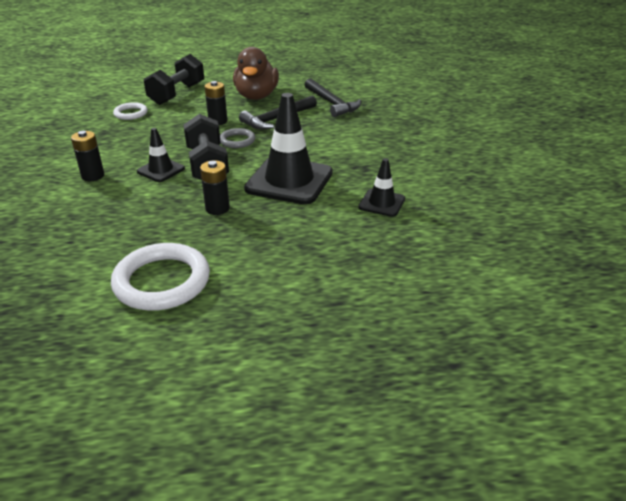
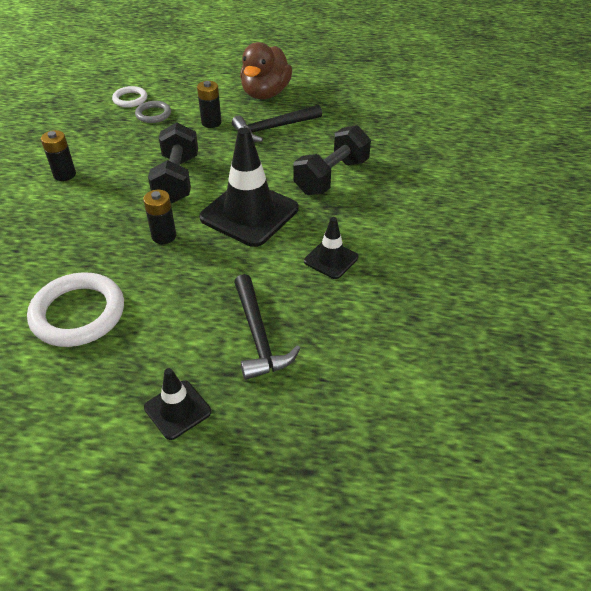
camera: 15 degrees right, 10 degrees up
black traffic cone [137,128,185,182] -> black traffic cone moved to [144,368,211,440]
black dumbbell [144,54,204,105] -> black dumbbell moved to [293,125,371,195]
grey ring [220,128,255,148] -> grey ring moved to [135,101,171,123]
black hammer [304,78,361,117] -> black hammer moved to [234,274,300,380]

